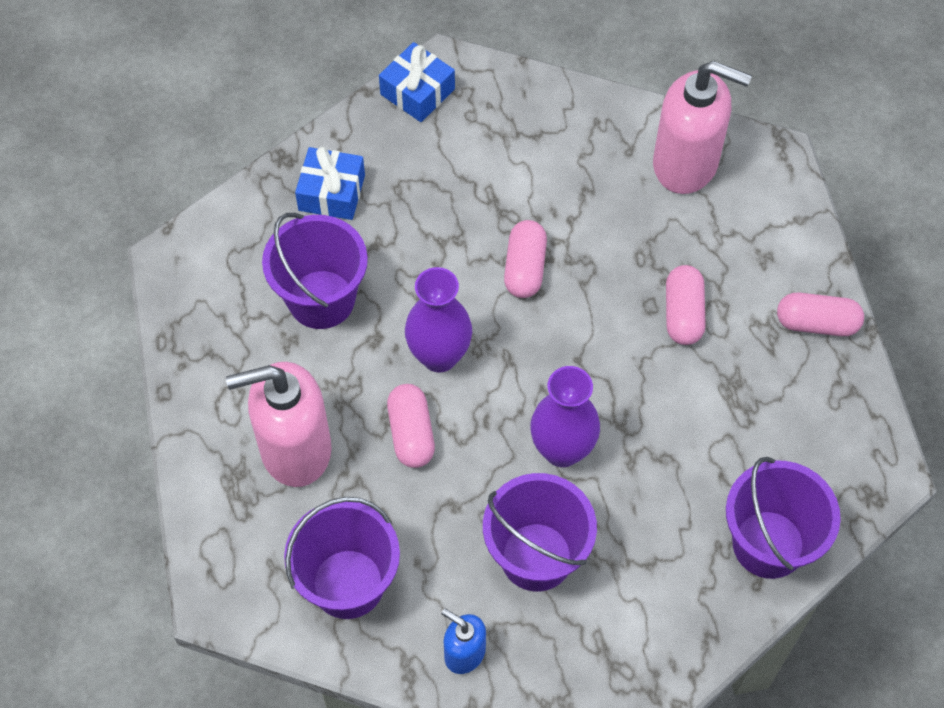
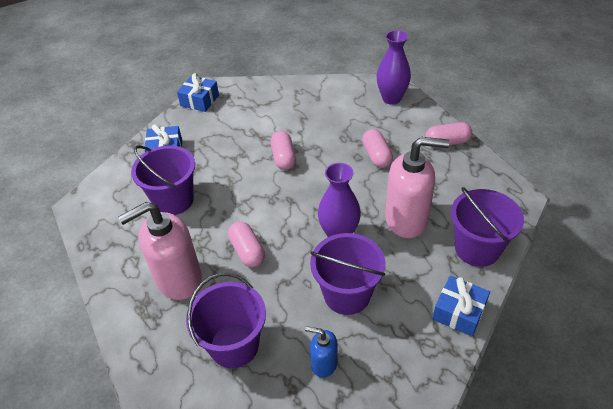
camera: 15 degrees left, 15 degrees down
purple vase [405,267,472,373] -> purple vase moved to [377,30,411,105]
pink soap dispenser [653,61,752,194] -> pink soap dispenser moved to [385,137,449,238]
none -> blue gift [432,276,490,336]

